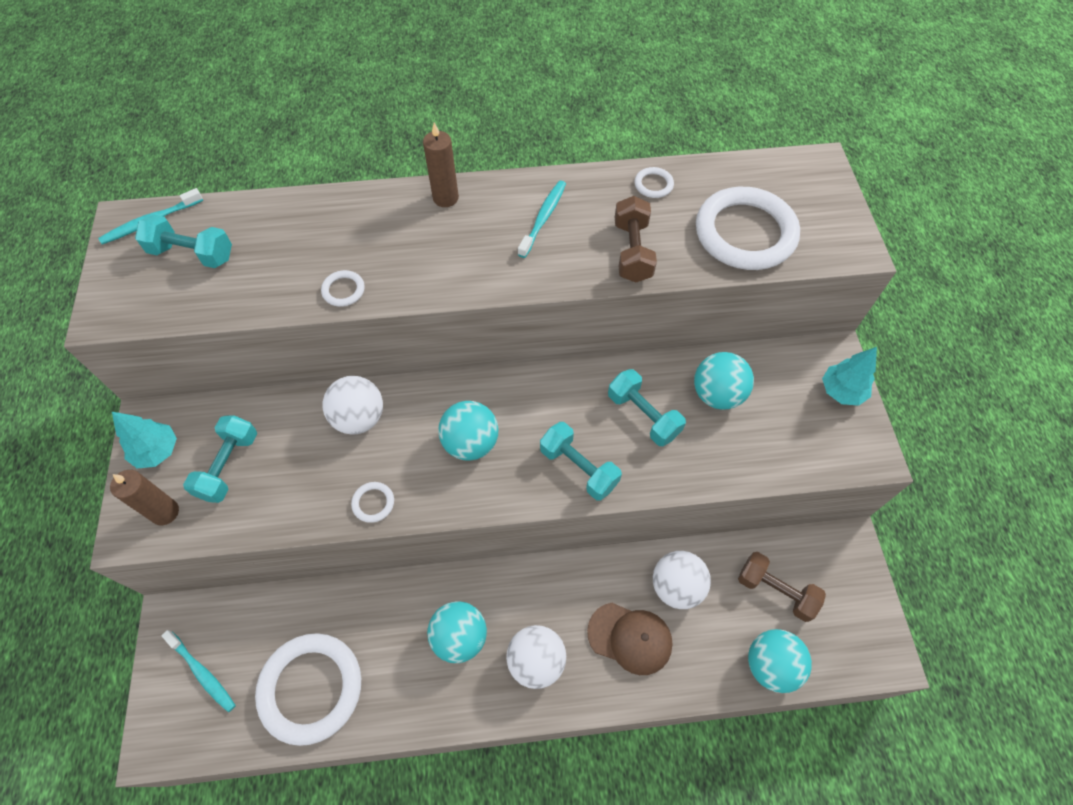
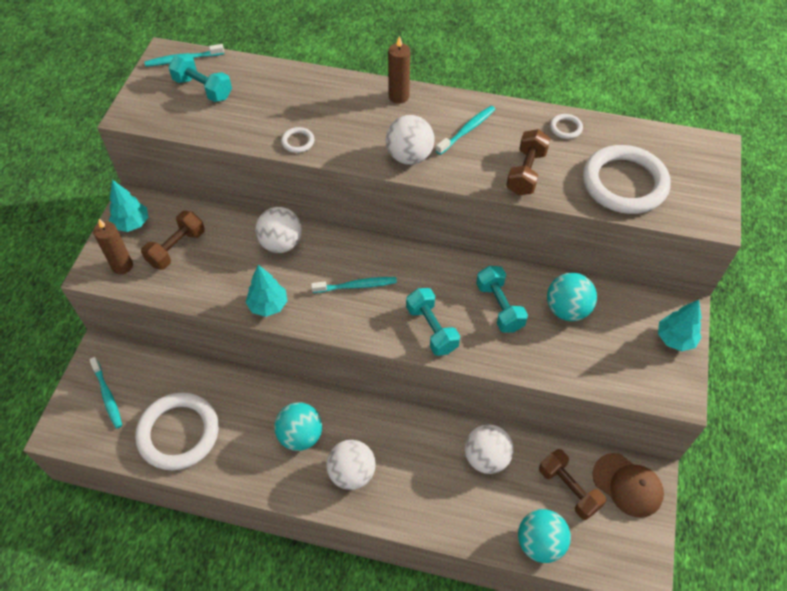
camera: 20 degrees right, 5 degrees down
turquoise dumbbell [183,415,257,503] -> brown dumbbell [141,211,205,270]
white ring [351,482,394,523] -> turquoise tree [246,265,288,317]
turquoise ball [438,401,499,461] -> turquoise toothbrush [311,277,397,293]
brown cap [587,603,673,675] -> brown cap moved to [592,453,664,518]
none -> white ball [386,115,435,165]

